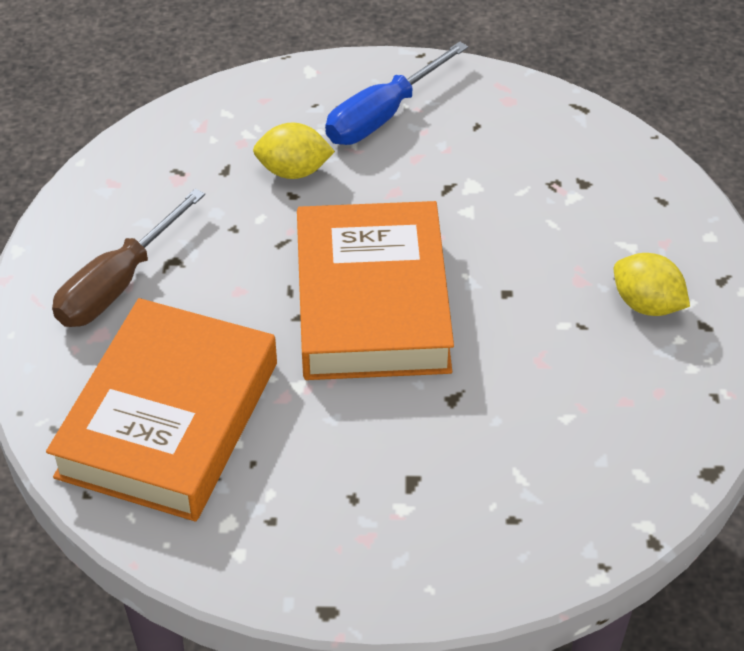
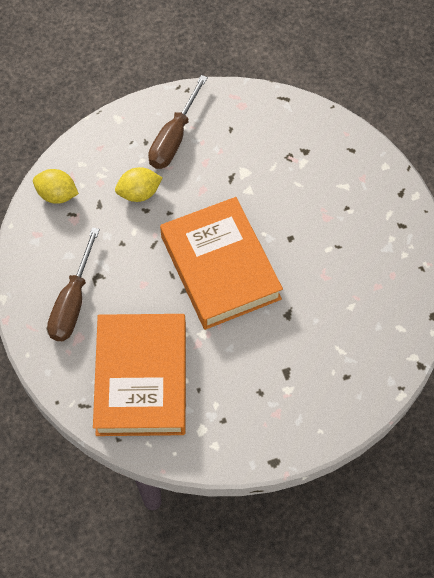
camera: 20 degrees left, 15 degrees up
blue screwdriver [325,41,468,145] -> brown screwdriver [148,75,208,169]
yellow lemon [614,253,690,316] -> yellow lemon moved to [33,169,79,204]

